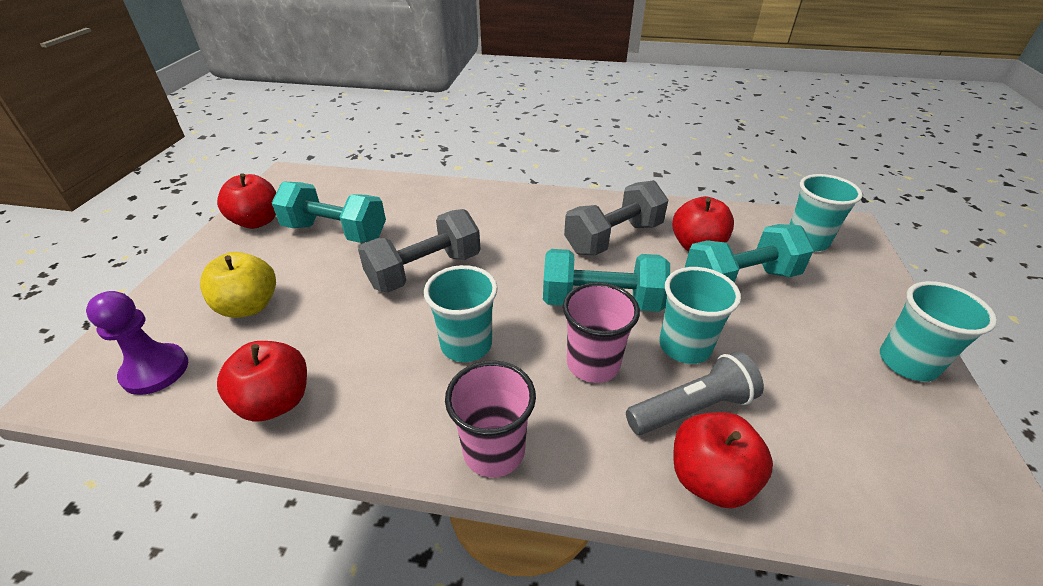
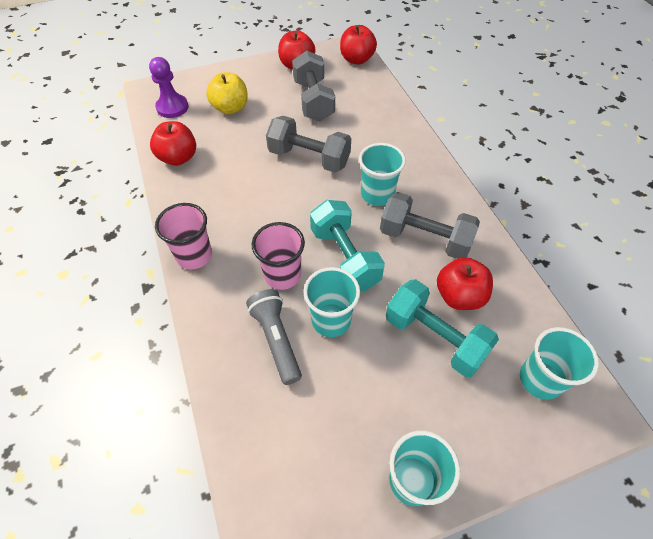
camera: 60 degrees right, 15 degrees up
turquoise dumbbell [272,181,386,243] -> grey dumbbell [292,51,335,121]
turquoise cup [424,265,498,362] -> turquoise cup moved to [359,143,406,206]
grey flashlight [626,351,764,435] -> grey flashlight turned 150 degrees counterclockwise [246,289,302,385]
red apple [673,412,773,508] -> red apple moved to [340,25,377,65]

